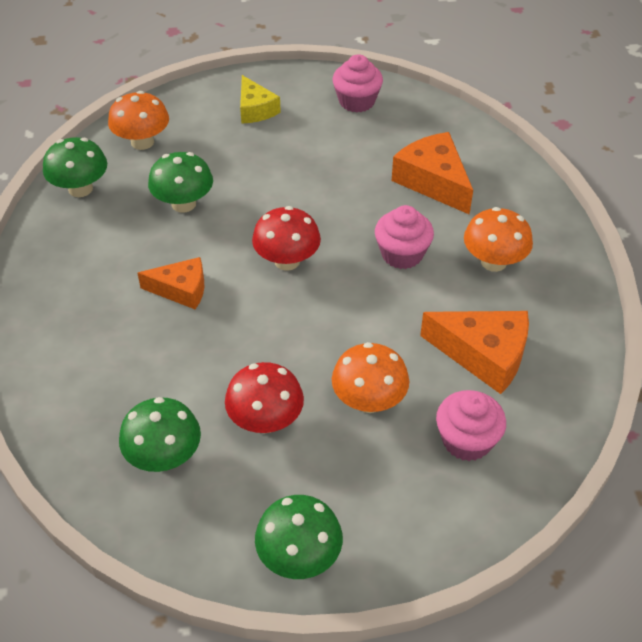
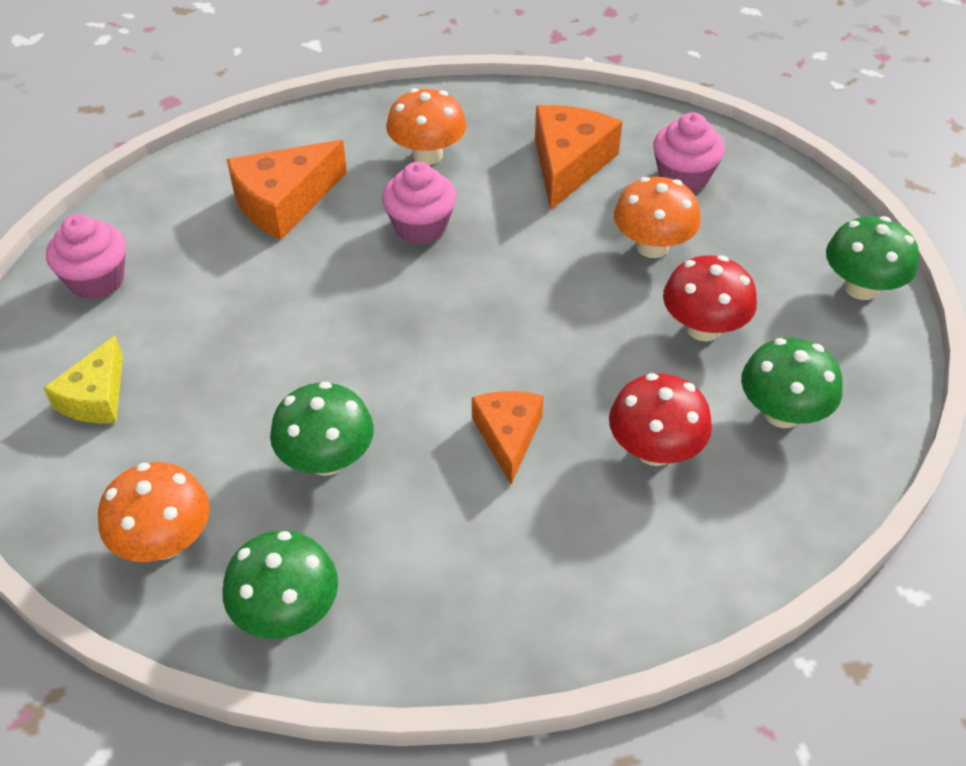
camera: 95 degrees left, 0 degrees up
yellow cheese [240,75,281,124] -> yellow cheese turned 135 degrees clockwise [44,335,123,424]
red mushroom [252,206,321,271] -> red mushroom moved to [609,373,712,466]

